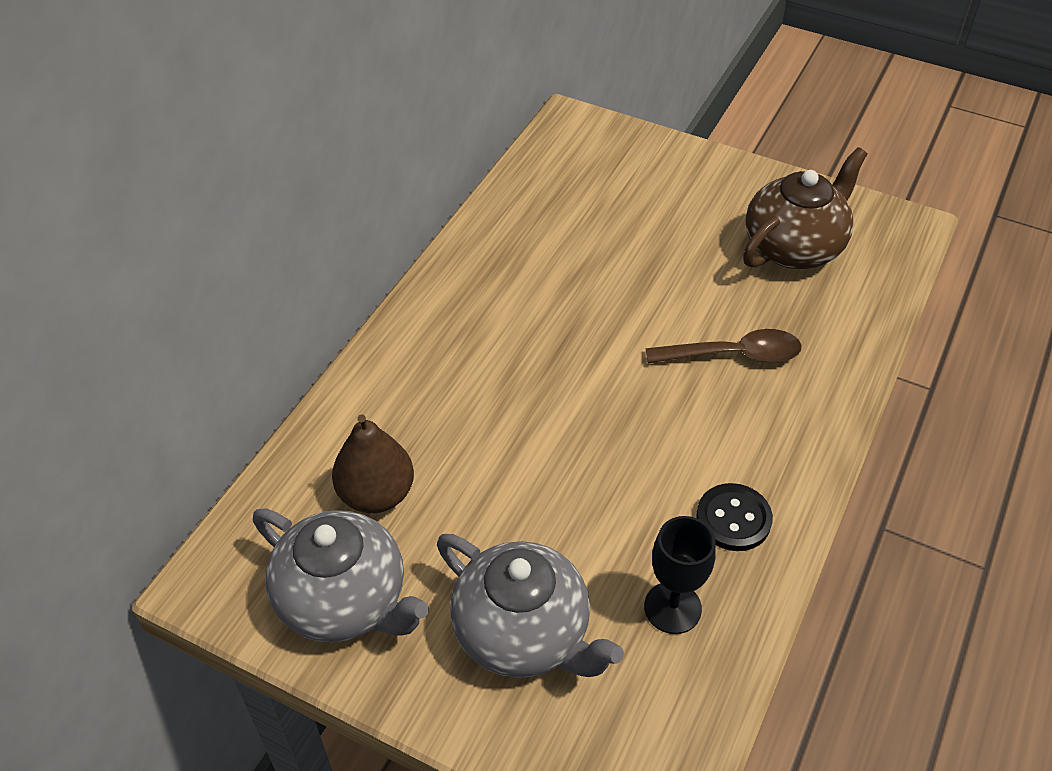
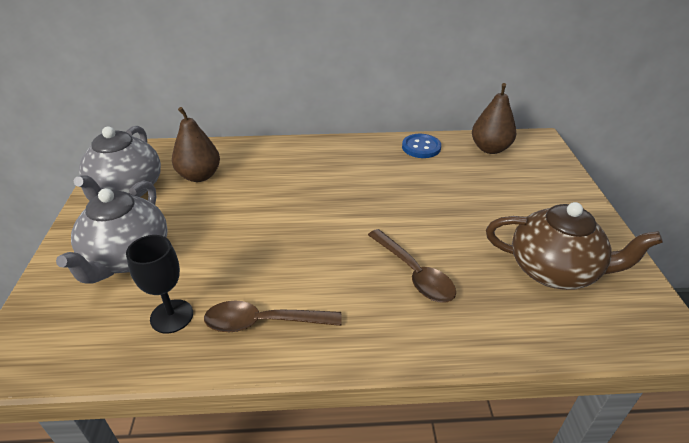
camera: 60 degrees right, 10 degrees down
black button [696,483,773,551] -> brown spoon [204,300,342,332]
none -> blue button [402,134,441,158]
none -> brown pear [472,83,516,154]

